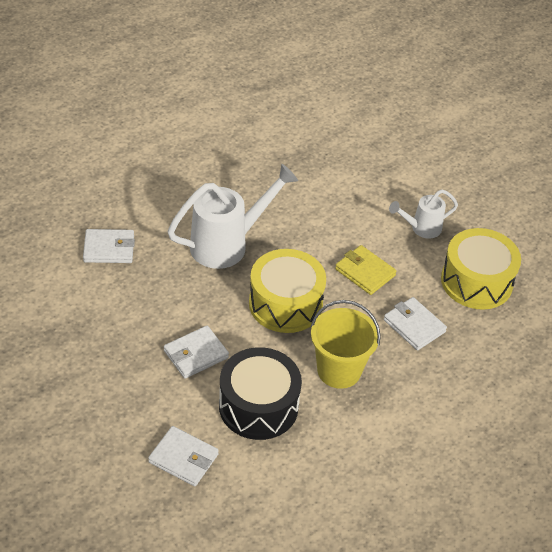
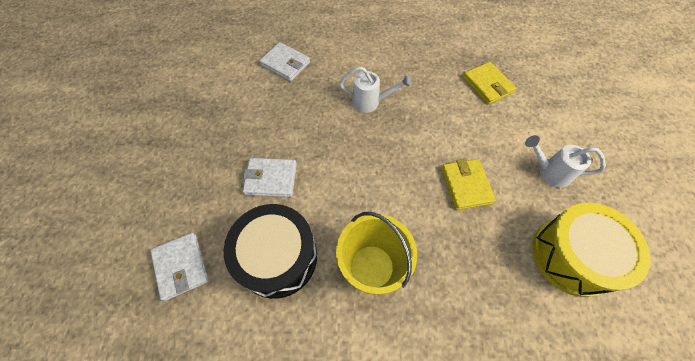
camera: 40 degrees right, 15 degrees up
white watering can [167,164,298,269] -> white watering can [339,66,412,113], size x0.56
yellow drum [249,249,326,333] -> none
white wallet [384,297,447,350] -> none
none -> yellow wallet [463,62,516,104]

